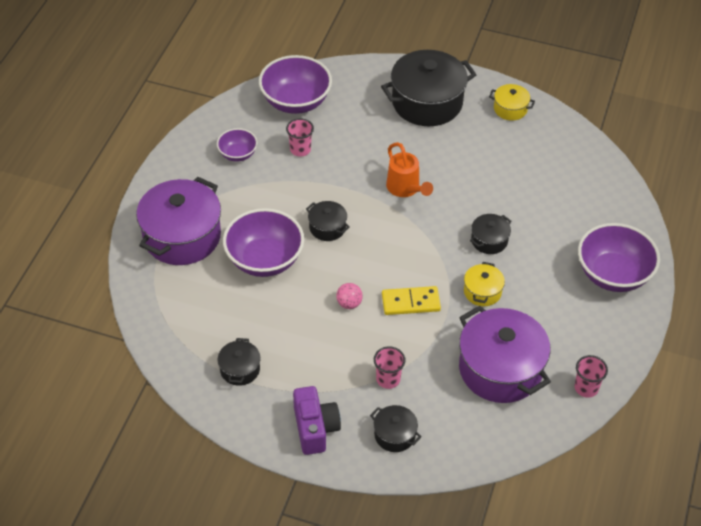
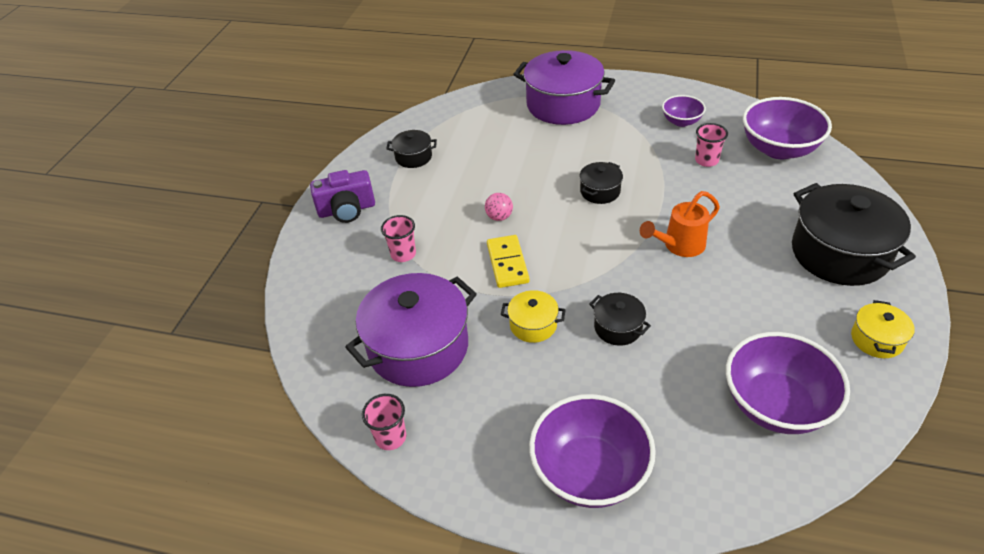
camera: 90 degrees right, 5 degrees down
purple bowl [223,208,304,277] -> purple bowl moved to [726,332,850,434]
black pot [370,405,422,452] -> none

